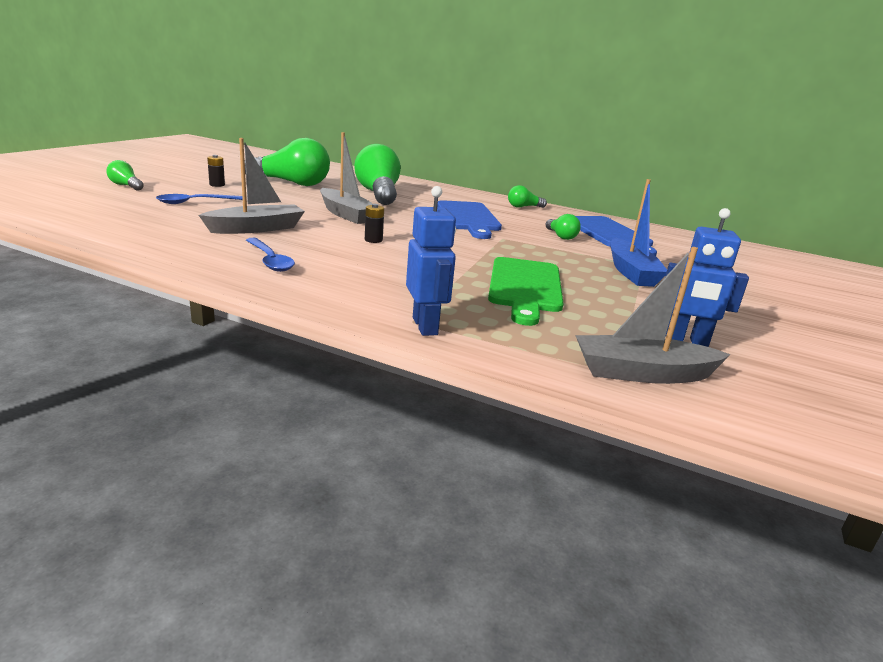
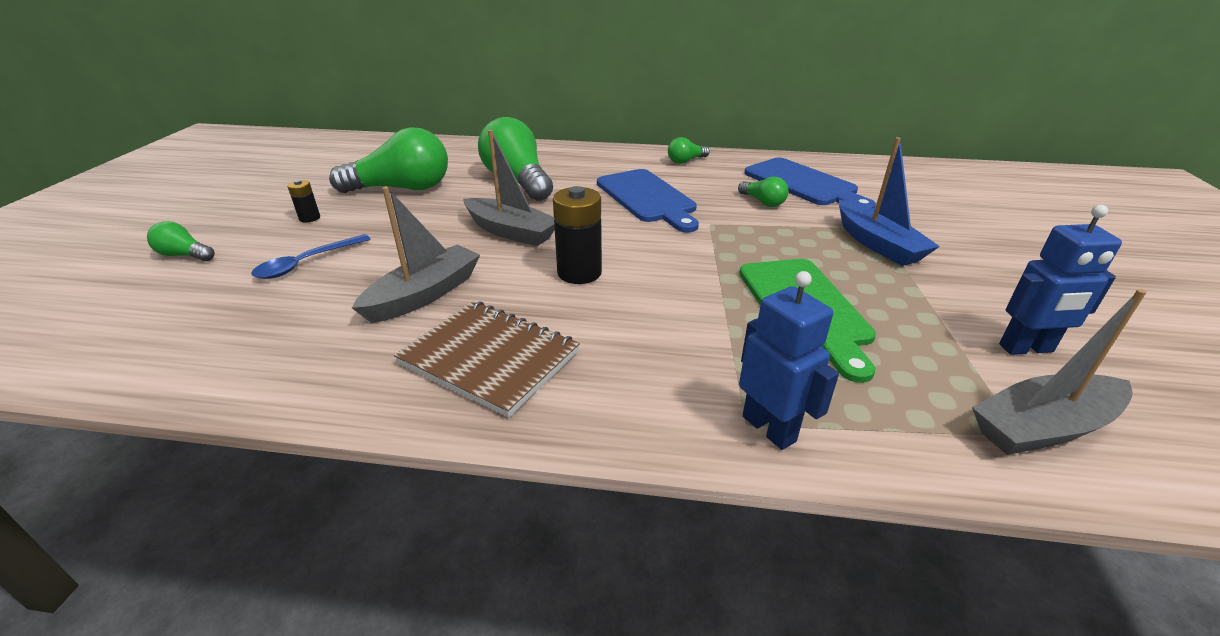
camera: 15 degrees left, 10 degrees up
blue spoon [246,238,295,272] -> brown notebook [394,301,580,417]
black battery [365,204,384,243] -> black battery [553,186,602,284], size x1.91

